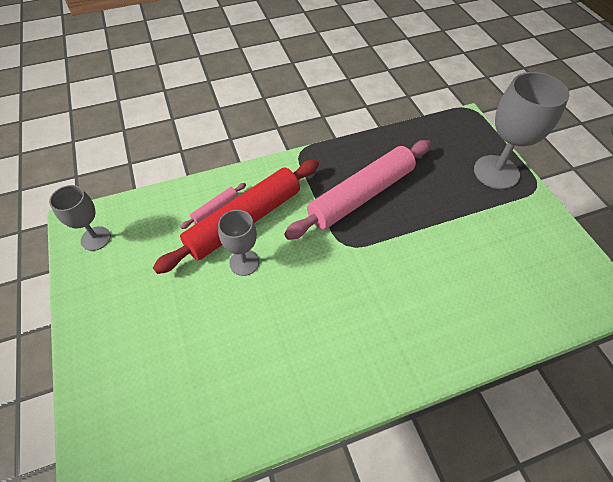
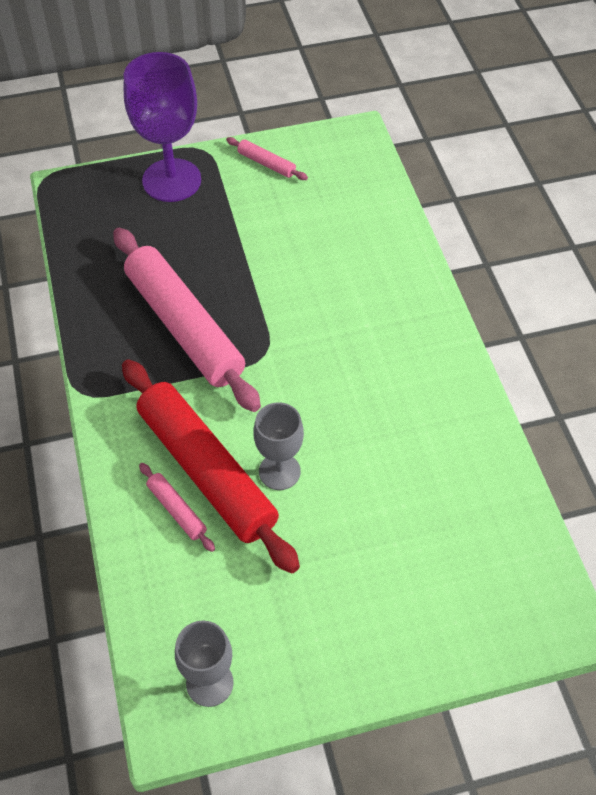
camera: 85 degrees left, 0 degrees up
grey goblet [474,72,570,189] -> purple goblet [124,52,201,202]
none -> pink rolling pin [226,137,308,180]

